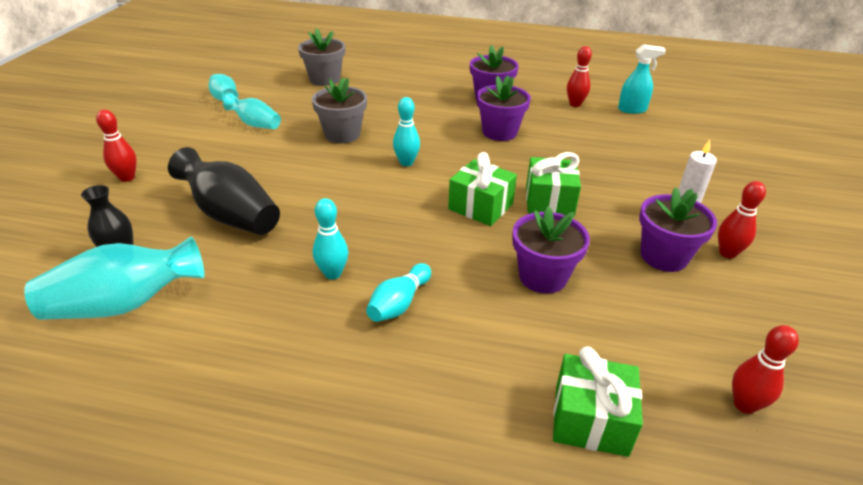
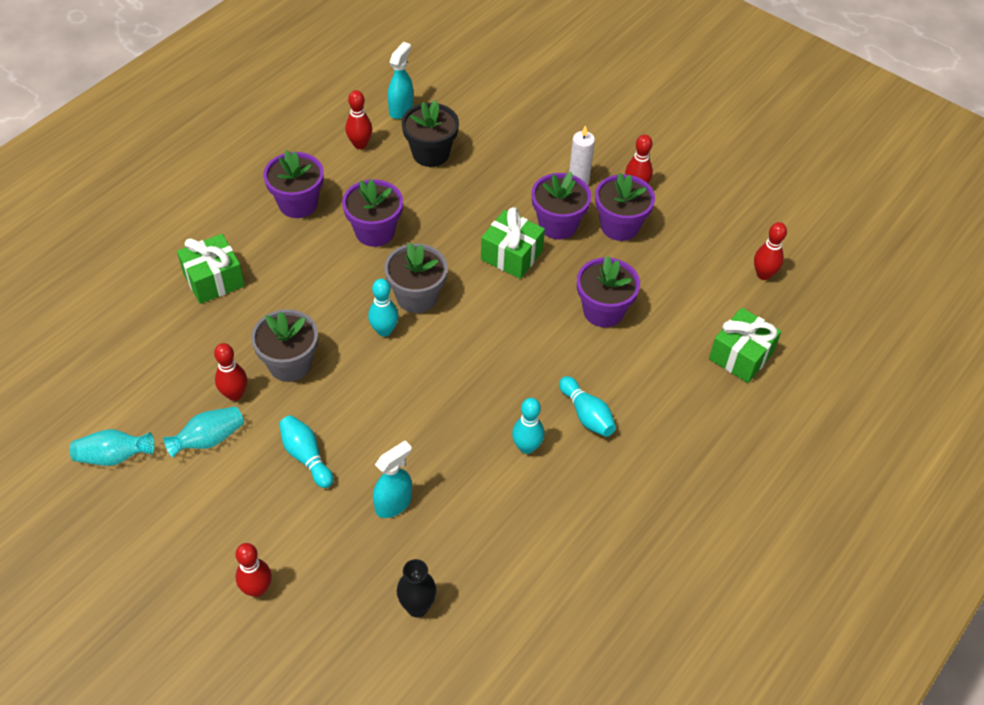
camera: 65 degrees left, 15 degrees up
turquoise vase [24,237,205,320] -> none
black vase [168,147,280,235] -> turquoise spray bottle [373,440,412,518]
grey flower pot [298,28,345,86] -> grey flower pot moved to [384,242,448,313]
green gift [448,152,517,226] -> green gift moved to [177,234,245,304]
none -> red bowling pin [214,343,247,401]
none -> turquoise bowling pin [279,415,334,488]
none -> black flower pot [402,100,459,167]
none -> purple flower pot [531,172,591,239]

